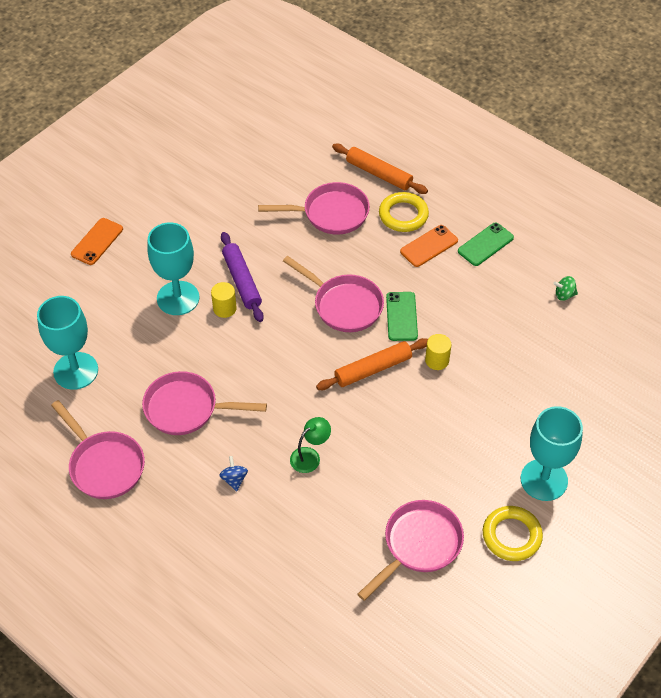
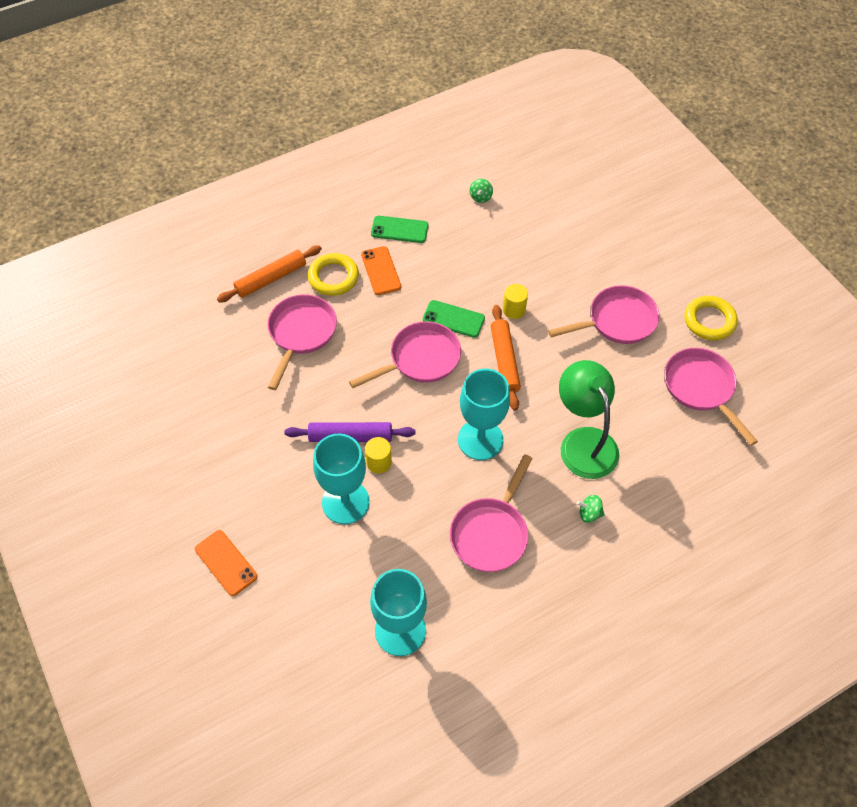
camera: 70 degrees left, 5 degrees up
pink pan [51,400,145,499] -> pink pan moved to [548,285,660,344]
blue spinning top [219,456,248,491] -> green spinning top [577,495,605,523]
green lamp [290,417,331,473] -> green lamp [559,360,619,479], size x1.96
green phone [458,223,514,266] -> green phone turned 60 degrees counterclockwise [371,216,428,243]
turquoise goblet [521,406,583,501] -> turquoise goblet moved to [458,369,510,460]

